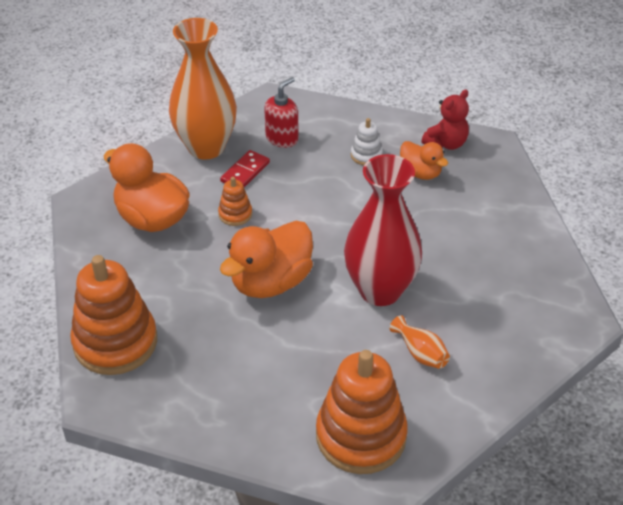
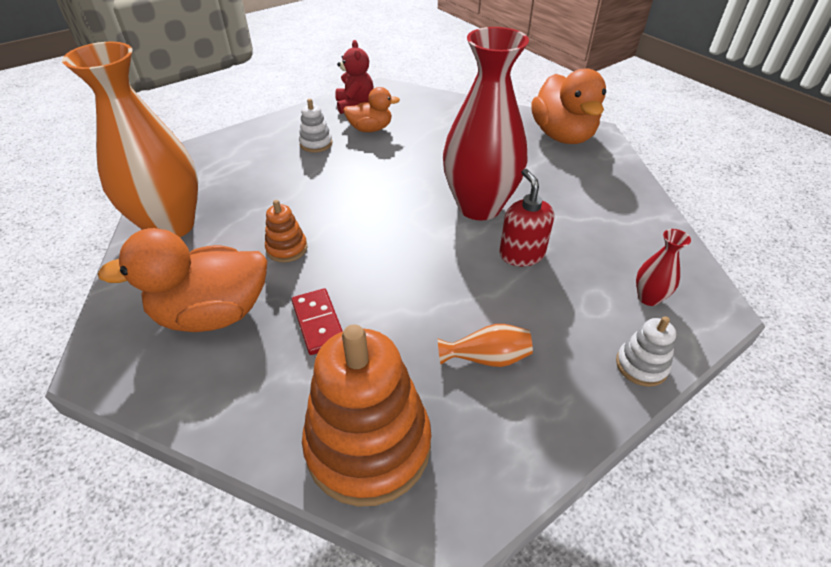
camera: 55 degrees left, 0 degrees up
red domino [220,150,270,187] -> red domino moved to [292,288,343,355]
orange duck [220,221,313,298] -> orange duck moved to [531,68,606,144]
red soap dispenser [264,77,299,148] -> red soap dispenser moved to [499,169,554,266]
orange stacking toy [316,350,408,474] -> red vase [636,229,691,306]
orange vase [390,315,450,369] -> orange vase moved to [438,324,533,367]
none -> white stacking toy [616,316,676,387]

